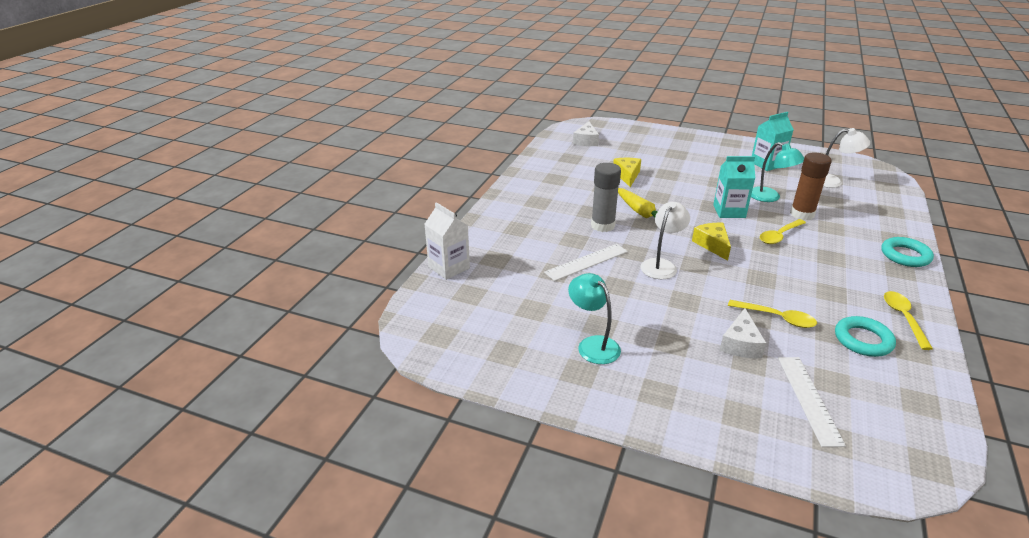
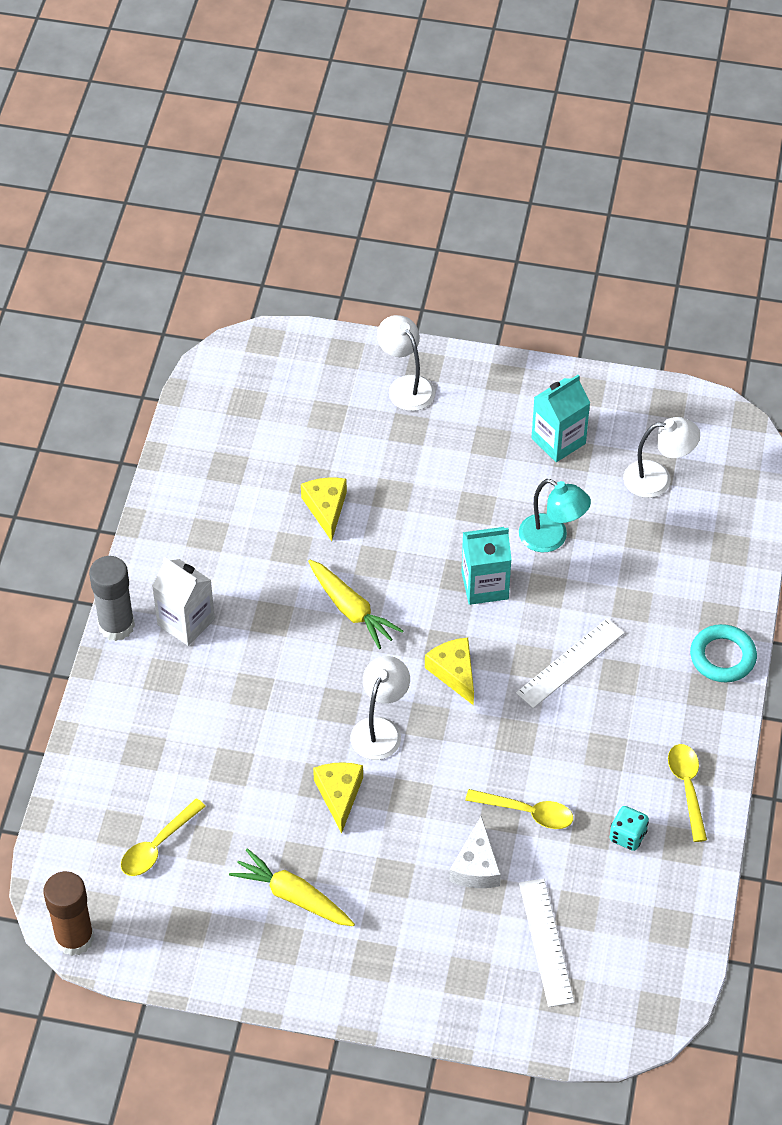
camera: 10 degrees left, 20 degrees up
white carton [425,202,470,280] -> white carton moved to [152,557,215,646]
white ruler [544,244,628,281] -> white ruler moved to [516,618,625,708]
turquoise lamp [568,273,621,364] -> yellow carrot [229,848,355,926]
white cheese [573,121,599,146] -> none
grey glue stick [591,163,621,232] -> grey glue stick moved to [89,556,135,641]
yellow spoon [760,219,806,244] -> yellow spoon moved to [121,798,206,876]
brown glue stick [790,153,832,220] -> brown glue stick moved to [43,871,94,956]
turquoise ring [835,316,896,357] -> turquoise dice [610,806,649,851]
none -> yellow cheese [313,762,363,834]
none -> white lamp [377,315,435,411]

